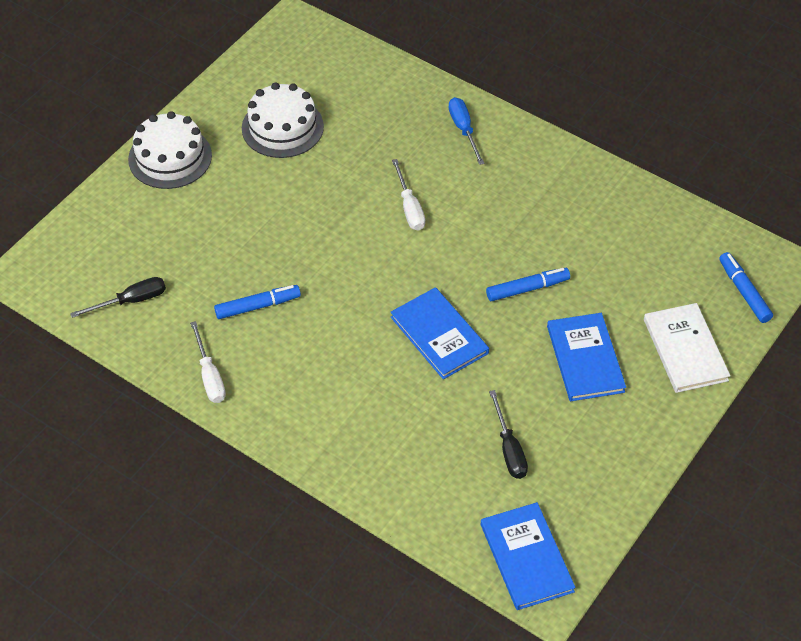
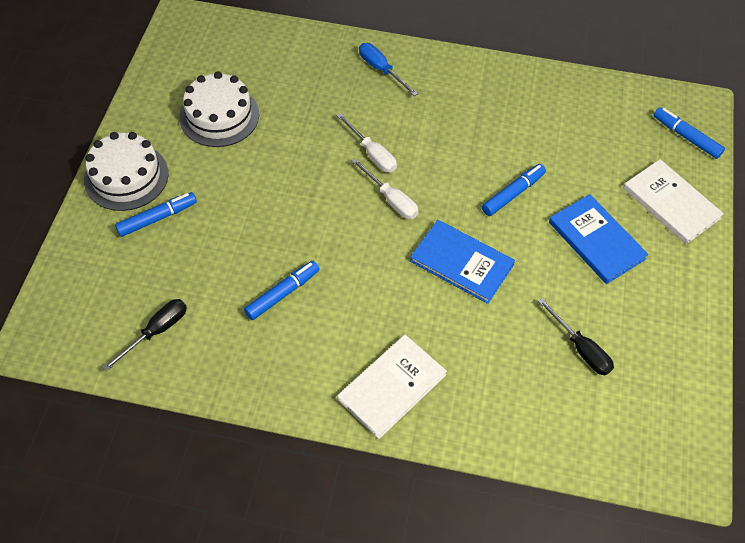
camera: 25 degrees left, 5 degrees up
white screwdriver [190,321,226,403] -> white screwdriver moved to [352,158,419,219]
blue book [481,502,576,610] -> none
none -> blue marker [115,192,197,237]
none -> white book [337,335,447,439]

